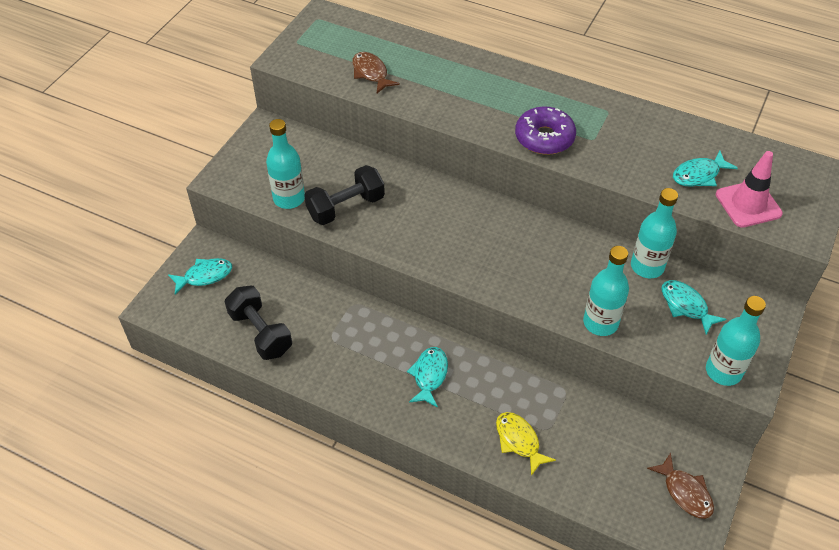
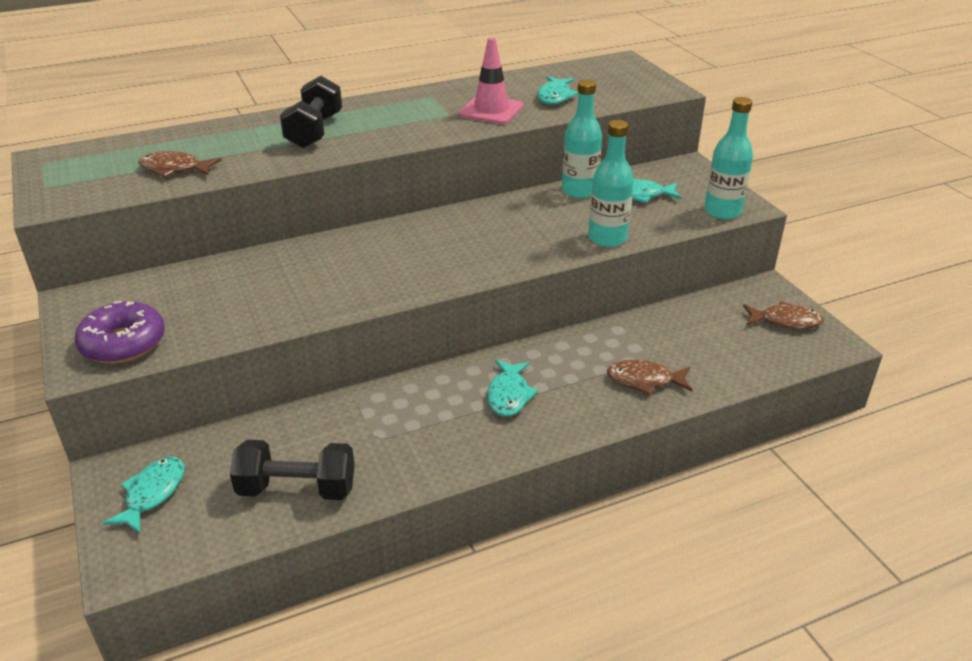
camera: 50 degrees left, 15 degrees down
turquoise bottle [266,119,305,209] -> none
black dumbbell [304,165,385,225] -> black dumbbell moved to [280,76,342,148]
turquoise fish [407,347,448,408] -> turquoise fish turned 135 degrees counterclockwise [487,360,538,417]
yellow fish [496,412,556,476] -> brown fish [607,360,692,395]
purple donut [515,106,576,155] -> purple donut moved to [75,301,165,364]
pink traffic cone [716,151,783,228] -> pink traffic cone moved to [459,37,523,124]

